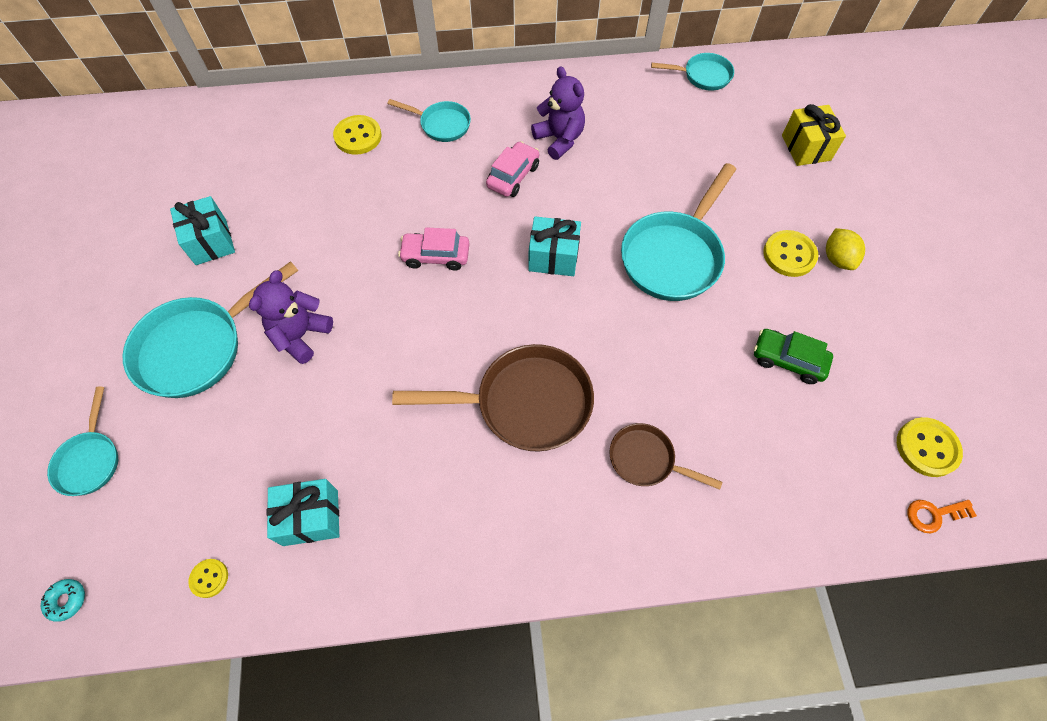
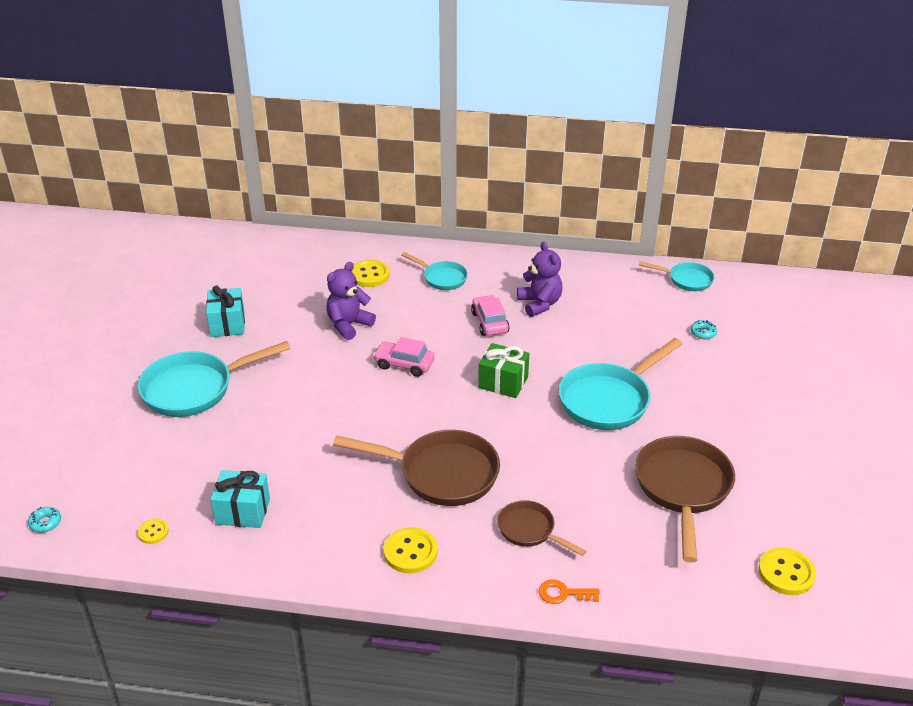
camera: 15 degrees right, 25 degrees down
turquoise pan [47,387,118,496] -> none
purple teddy bear [249,270,333,364] -> purple teddy bear moved to [326,262,376,340]
pink car [486,141,539,197] -> pink car turned 60 degrees counterclockwise [471,295,510,336]
turquoise gift [528,216,581,276] -> green gift [478,343,529,398]
green car [754,329,833,384] -> brown pan [635,436,735,563]
yellow button [763,230,818,277] -> yellow button moved to [383,527,437,573]
yellow gift [782,104,846,166] -> none
yellow lemon [826,228,865,270] -> none
orange key [908,500,977,533] -> orange key moved to [539,580,600,604]
none -> turquoise donut [691,320,717,339]

